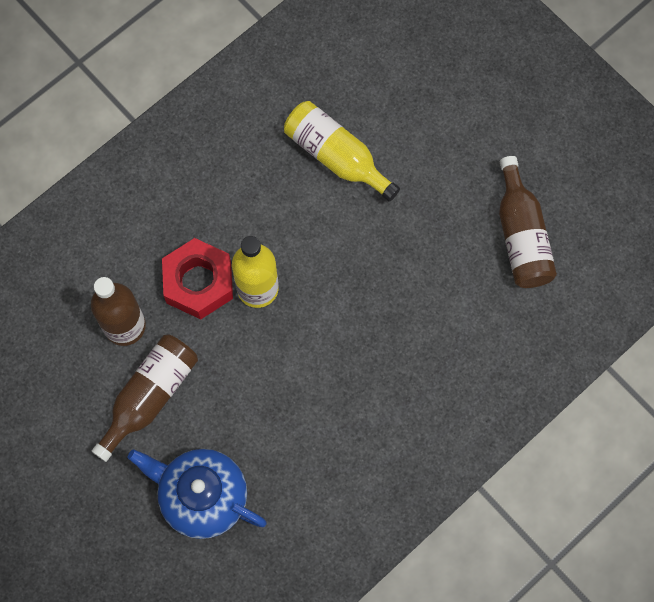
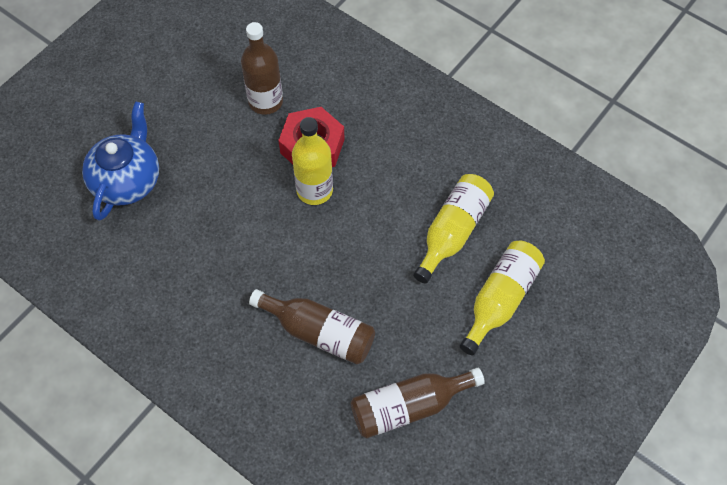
camera: 80 degrees right, 10 degrees down
brown bottle [92,334,198,462] -> brown bottle moved to [249,289,375,365]
none -> yellow bottle [460,241,545,355]

